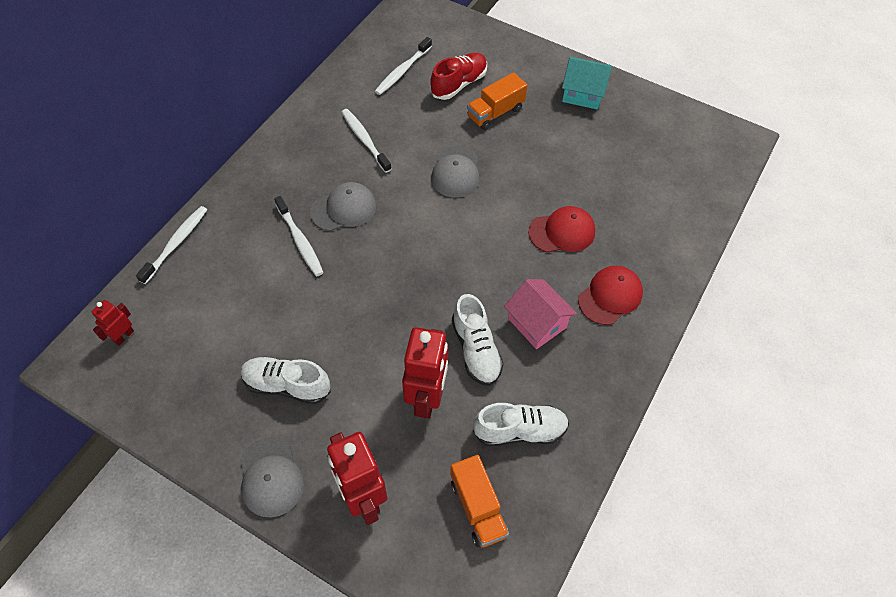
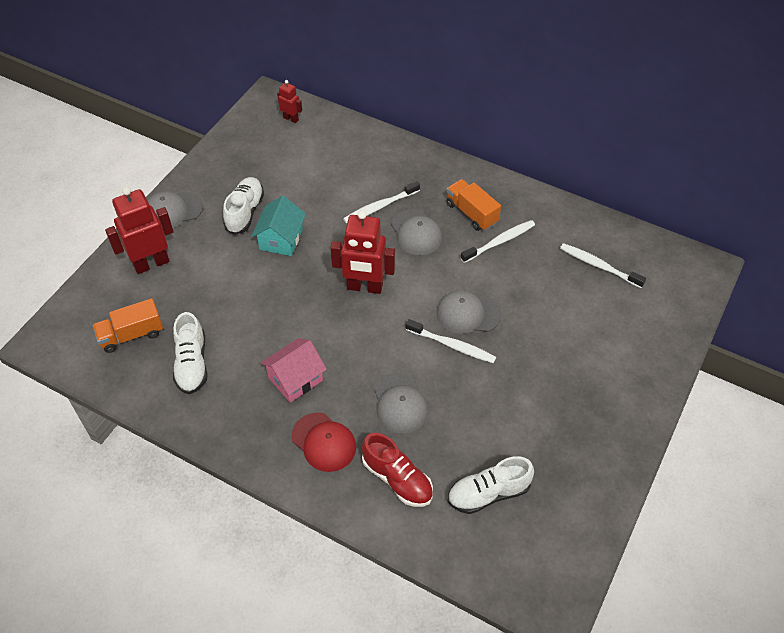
camera: 90 degrees right, 5 degrees down
white toothbrush [136,206,207,284] -> white toothbrush moved to [405,319,496,363]
red robot [402,327,449,418] -> red robot moved to [331,210,395,294]
red shoe [430,53,487,100] -> red shoe moved to [362,433,433,507]
white shoe [452,294,504,386] -> white shoe moved to [448,456,534,514]
orange truck [467,72,528,130] -> orange truck moved to [446,179,501,231]
red cap [528,206,596,253] -> grey cap [374,373,428,434]
turquoise house [562,57,612,110] -> turquoise house moved to [252,196,306,256]

